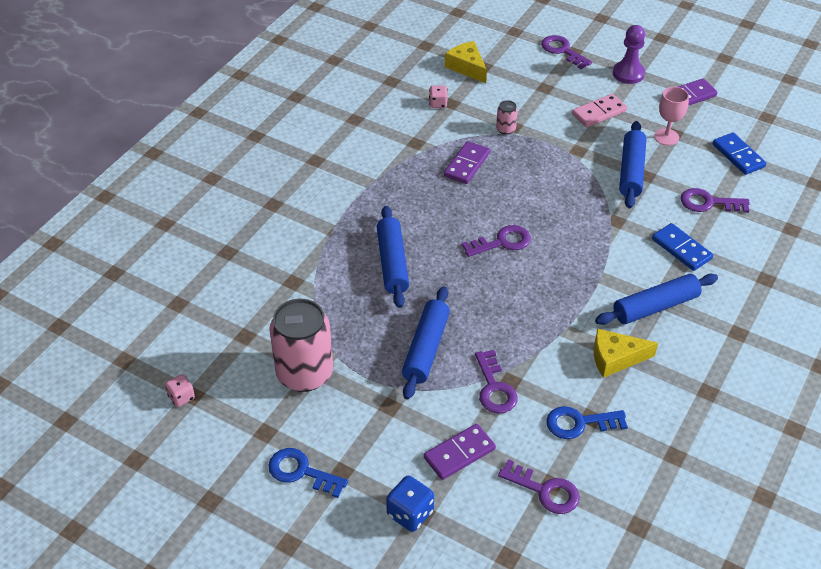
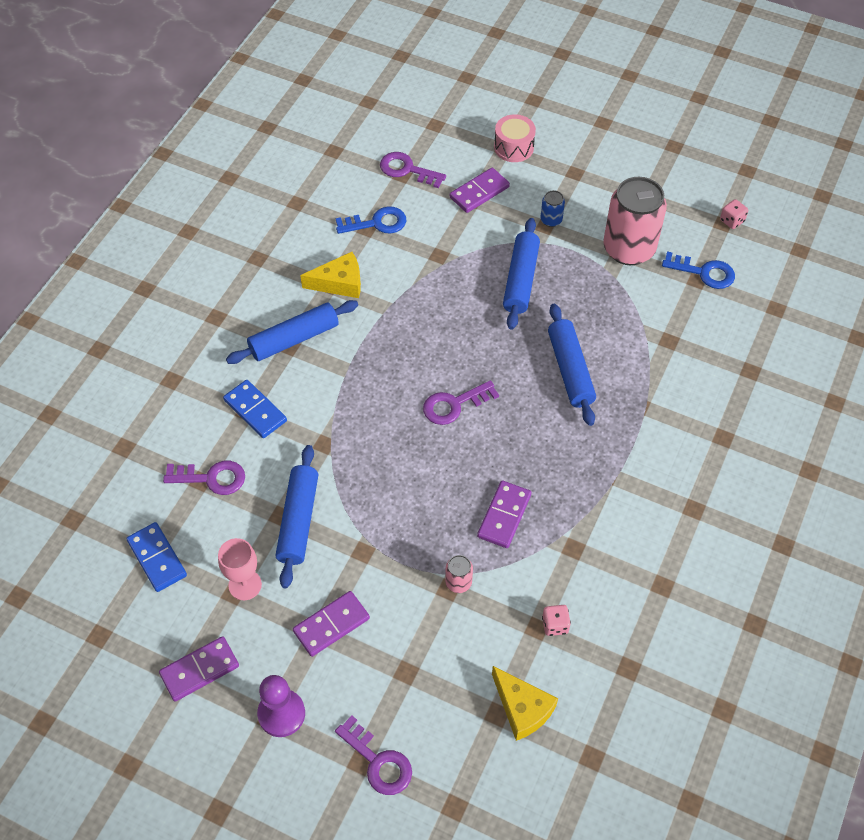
camera: 175 degrees right, 10 degrees up
blue key [268,448,348,498] -> blue key moved to [662,251,735,289]
blue dice [386,476,434,532] -> pink drum [494,114,536,162]
purple key [475,350,518,414] -> none
pink domino [572,94,627,127] -> purple domino [293,591,370,657]
none -> blue can [540,190,565,227]

